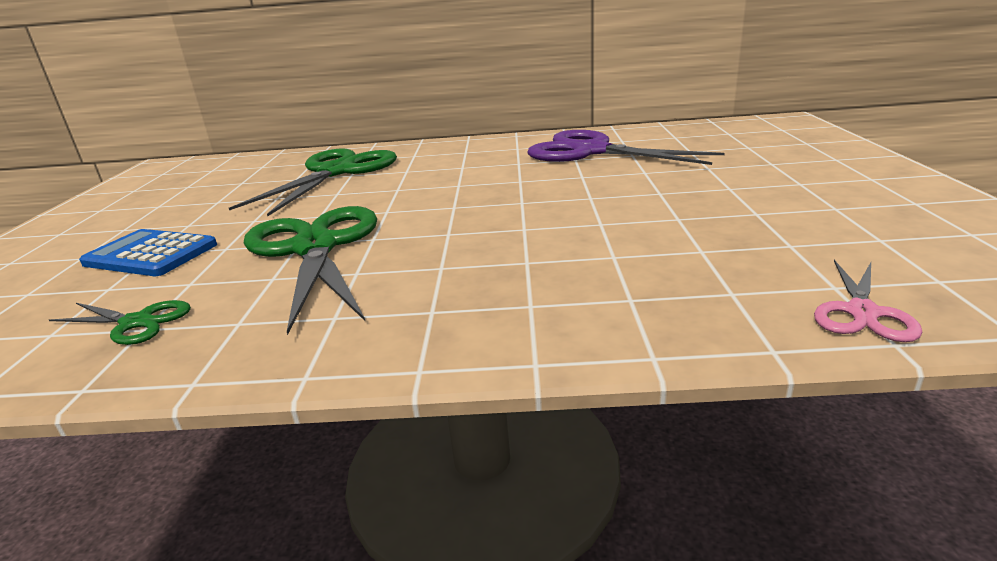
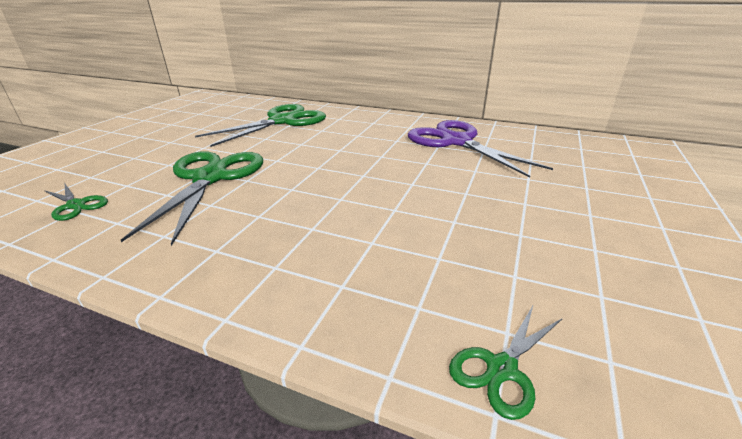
camera: 20 degrees right, 5 degrees up
blue calculator [79,229,217,276] -> none
pink scissors [814,260,923,342] -> green scissors [449,306,563,420]

